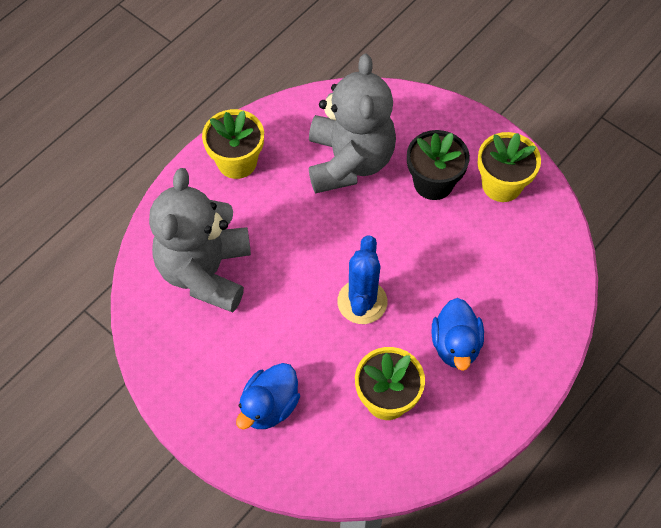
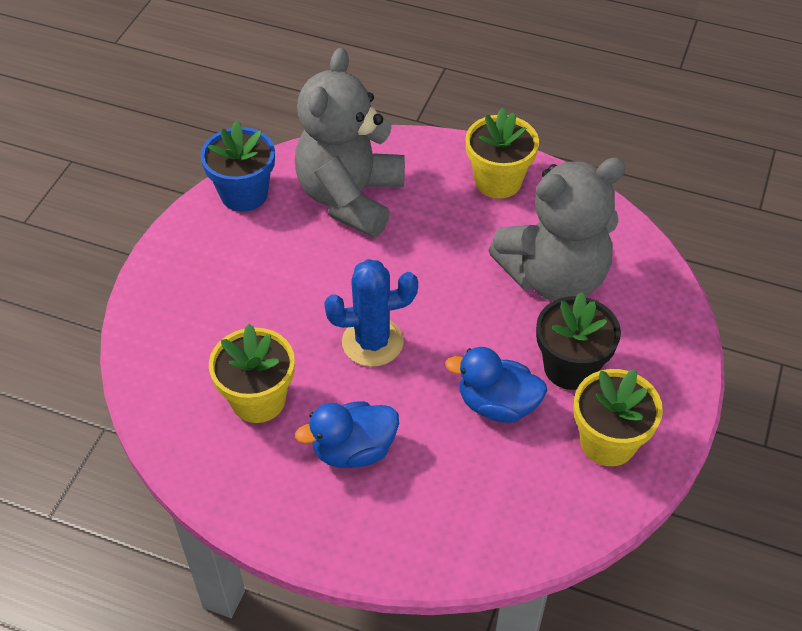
camera: 70 degrees right, 10 degrees down
grey teddy bear [149,168,251,313] -> grey teddy bear turned 60 degrees counterclockwise [295,48,405,238]
blue duck [236,363,300,430] -> blue duck moved to [445,347,547,423]
none -> blue flower pot [200,120,275,212]

